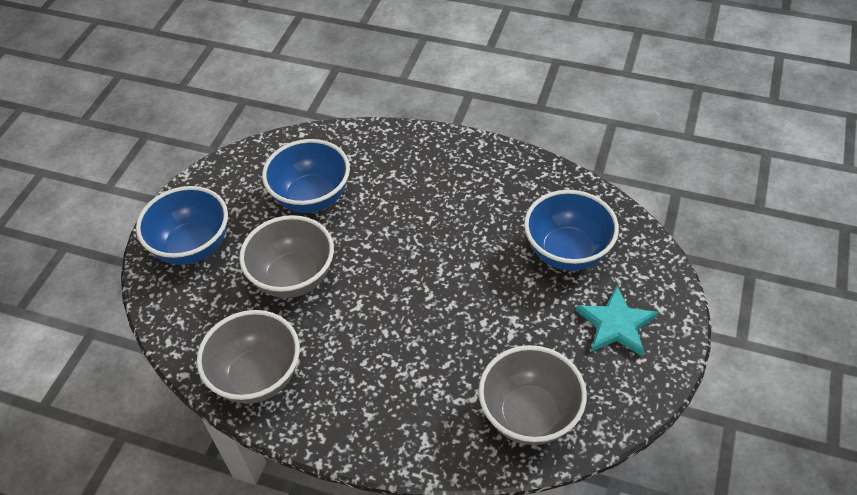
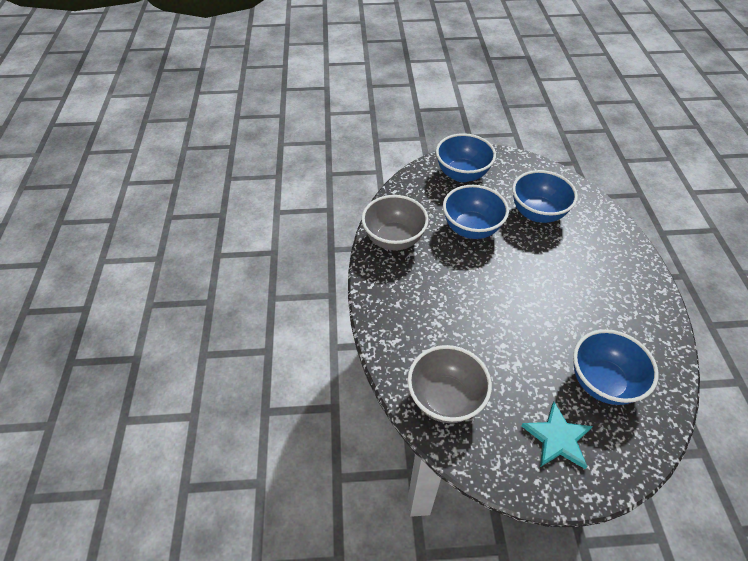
camera: 65 degrees right, 0 degrees up
grey bowl [239,215,334,298] -> blue bowl [443,185,509,239]

